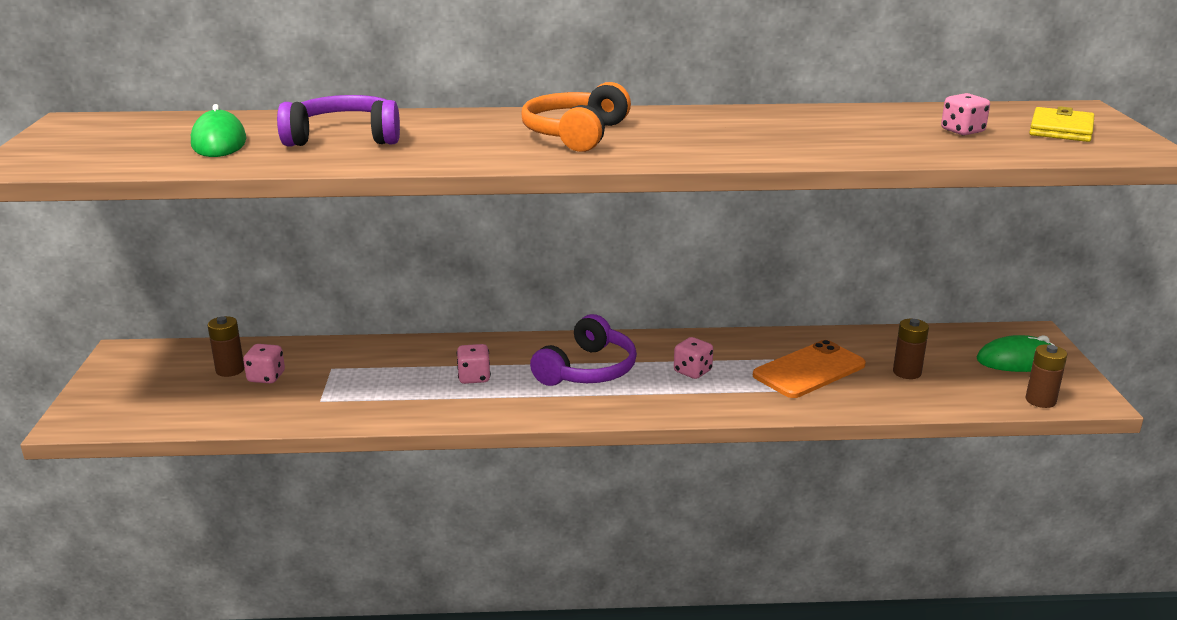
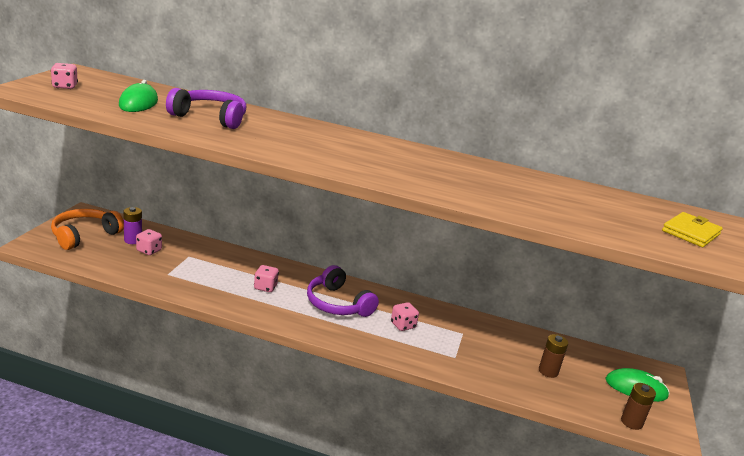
camera: 15 degrees right, 0 degrees up
brown battery [207,316,244,377] -> purple battery [123,207,142,244]
orange headphones [521,82,631,152] -> orange headphones moved to [51,209,124,250]
purple headphones [530,314,637,386] -> purple headphones turned 90 degrees clockwise [307,265,379,317]
orange phone [753,340,866,398] -> none
pink dice [941,93,990,136] -> pink dice moved to [51,63,78,89]

